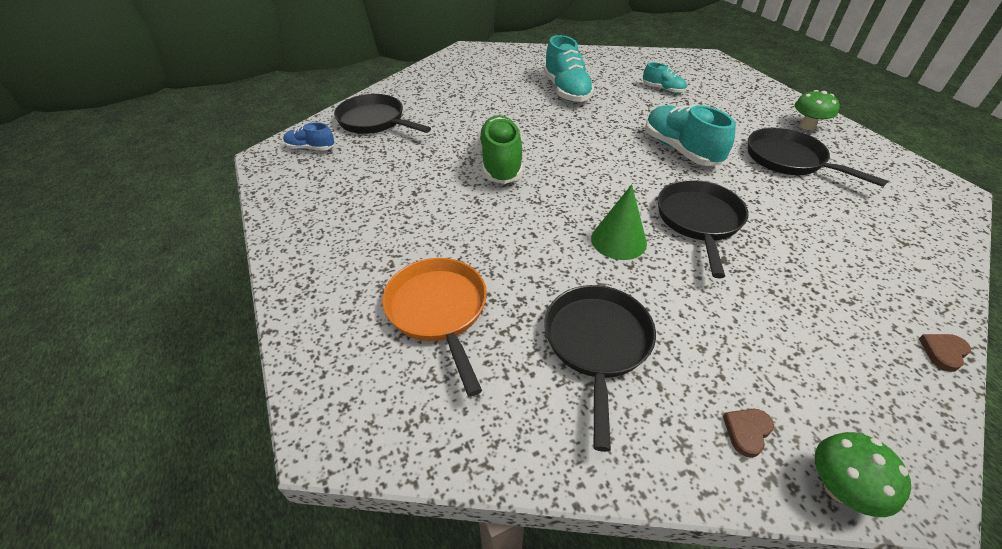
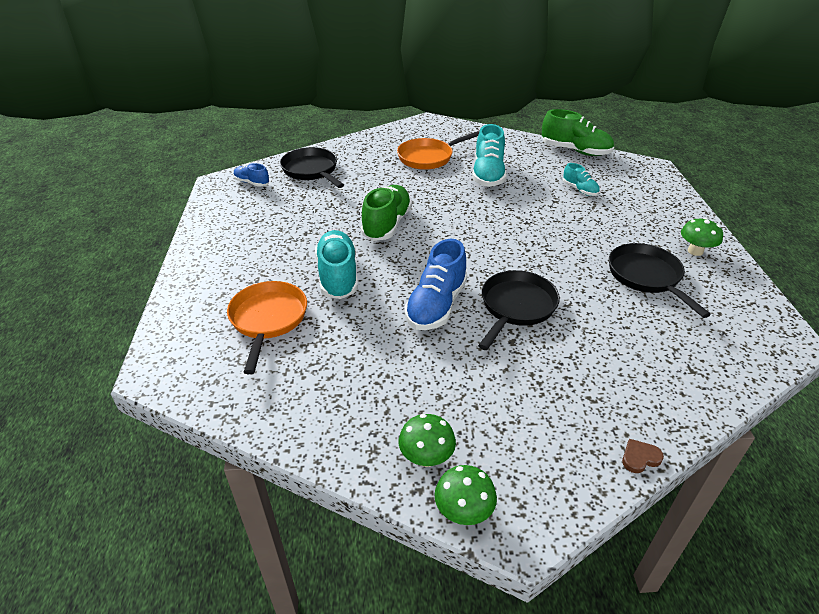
camera: 20 degrees right, 5 degrees down
black pan [544,285,656,452] -> none
green cone [591,184,647,260] -> blue shoe [404,239,467,330]
turquoise shoe [645,105,736,166] -> turquoise shoe moved to [315,230,358,299]
brown heart [723,409,774,458] -> green mushroom [399,414,456,467]
none -> orange pan [397,131,479,170]
none -> green shoe [542,109,614,156]

